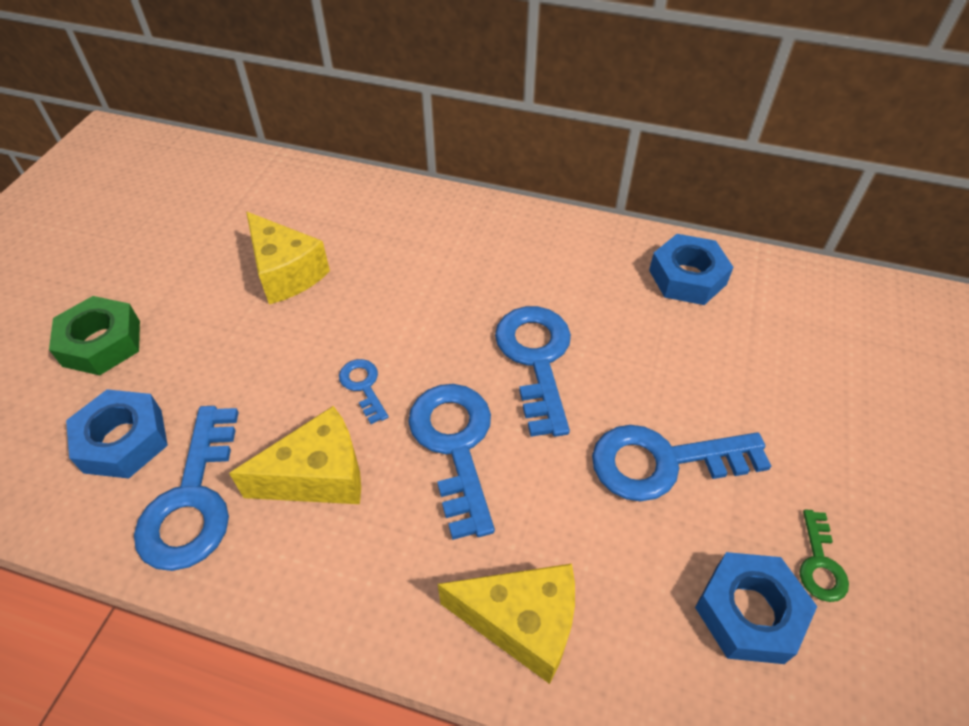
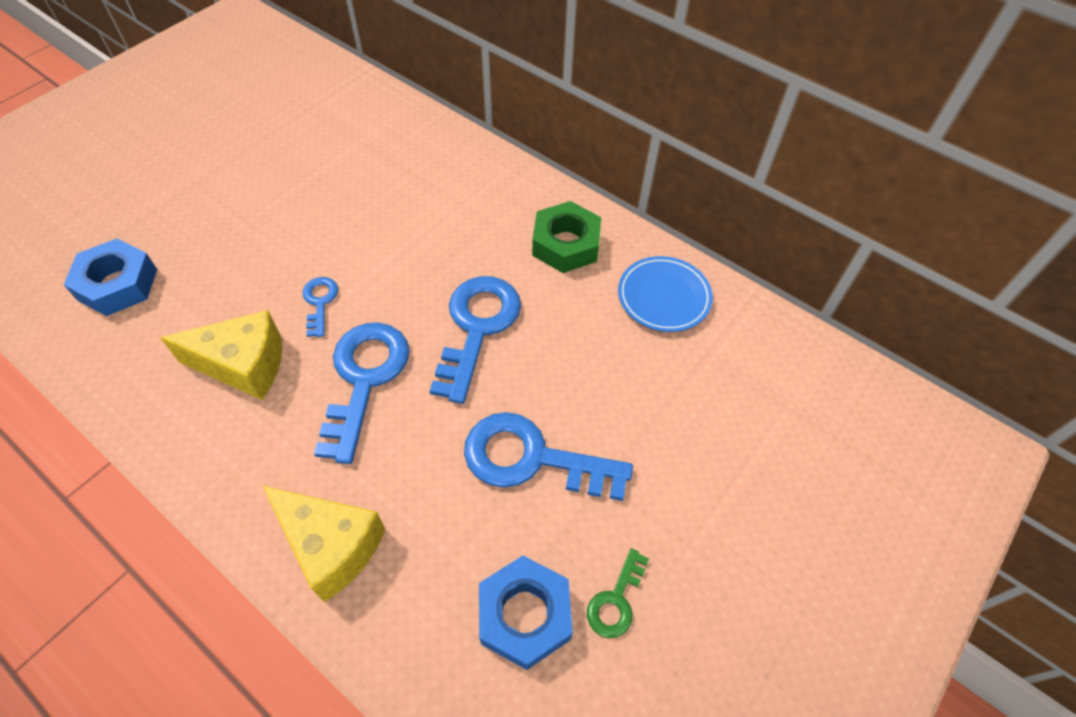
camera: 20 degrees right, 5 degrees up
green nut [49,296,140,375] -> green nut moved to [532,201,601,273]
blue key [134,406,239,571] -> none
yellow cheese [246,212,330,304] -> none
blue nut [649,234,734,305] -> blue plate [618,256,713,332]

